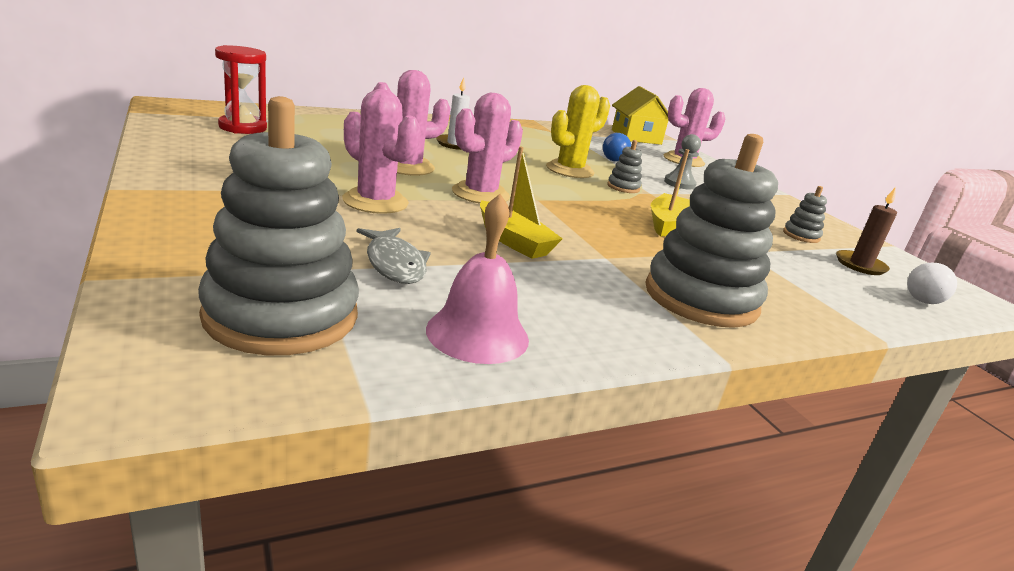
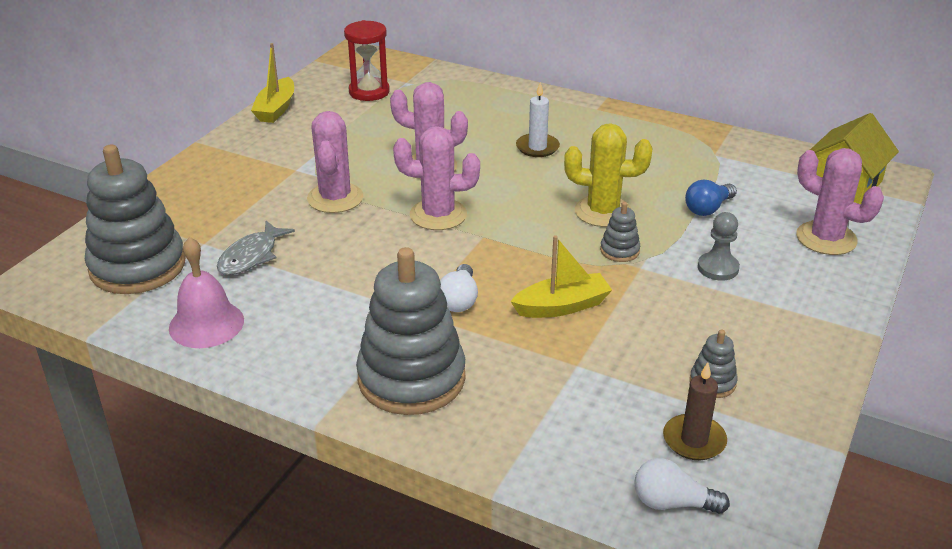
camera: 55 degrees right, 10 degrees up
yellow boat [480,146,563,259] -> yellow boat moved to [251,43,294,123]
none -> white light bulb [440,264,478,312]

